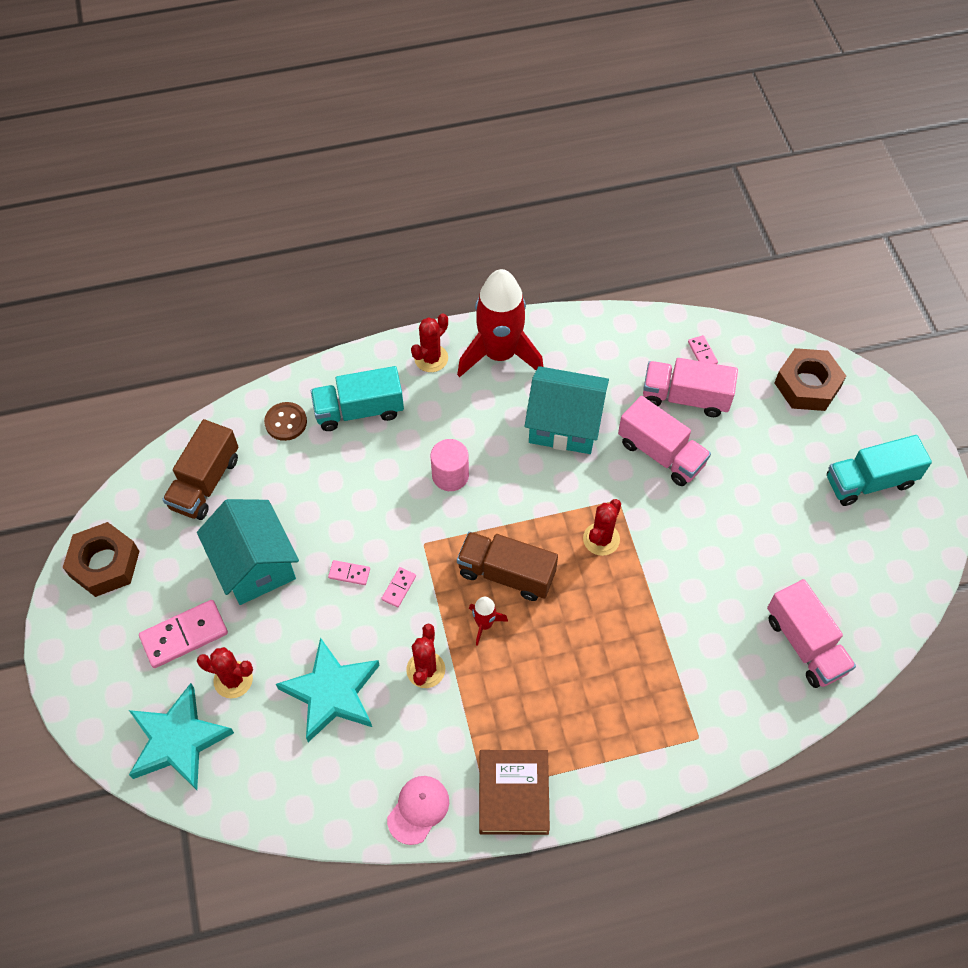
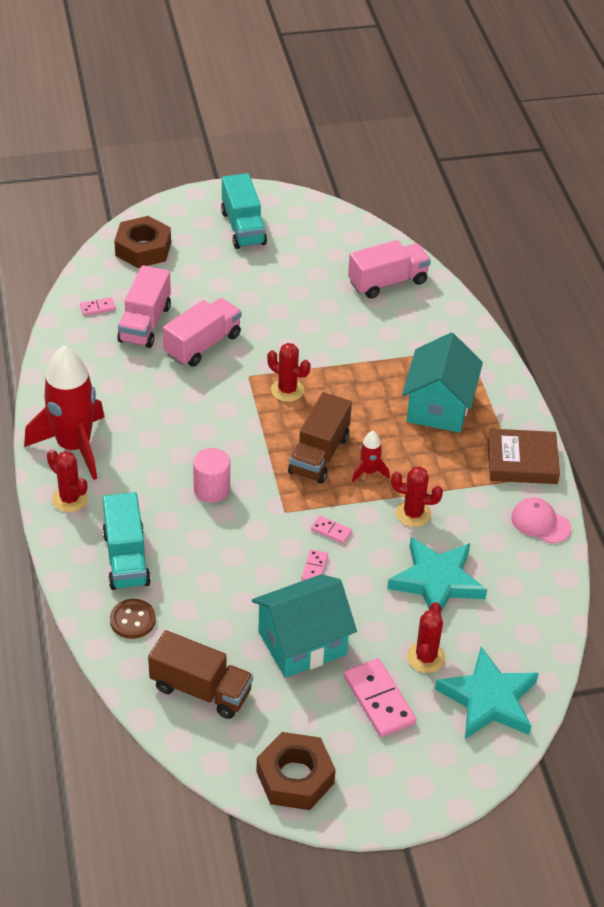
camera: 90 degrees left, 15 degrees down
turquoise house [524,366,609,454] -> turquoise house moved to [402,333,483,433]

